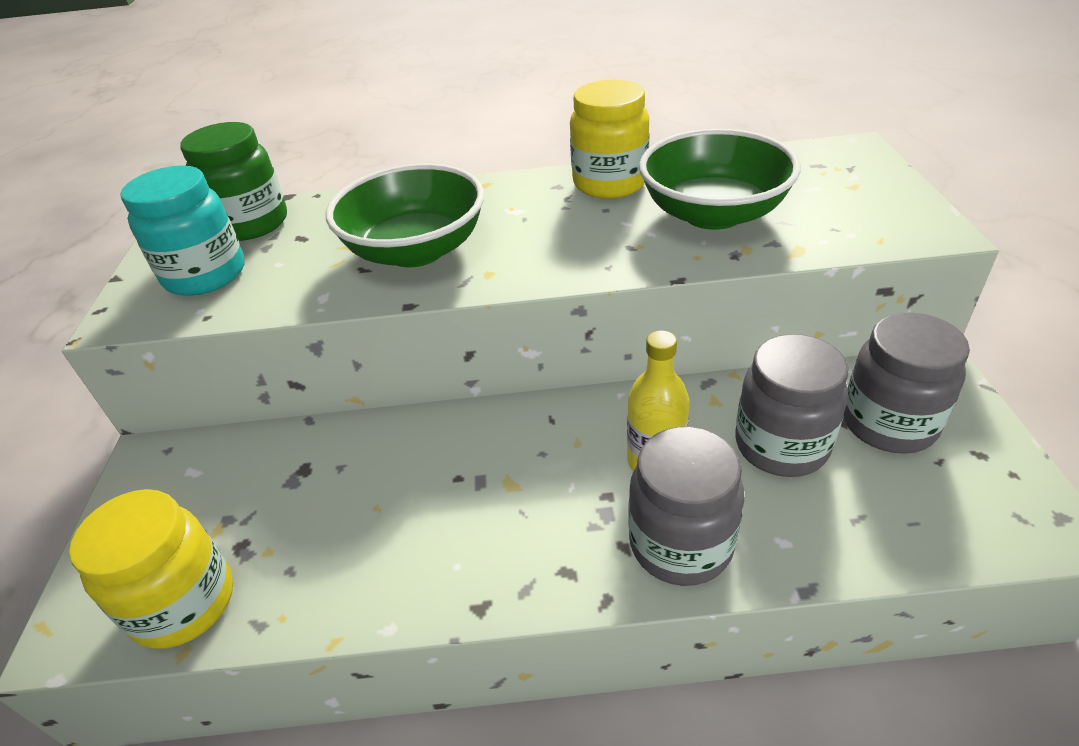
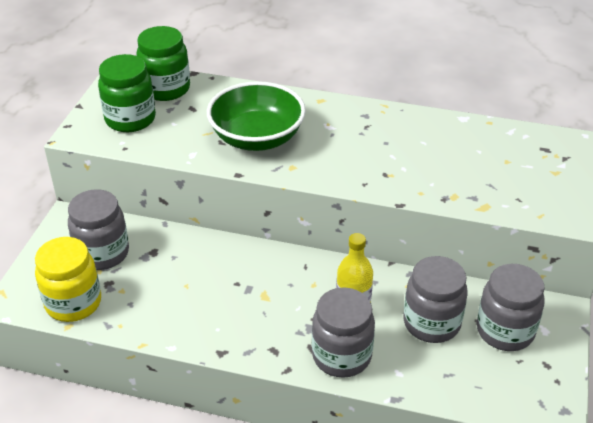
camera: 15 degrees right, 0 degrees up
turquoise jar [121,165,245,296] -> green jar [98,54,156,132]
yellow jar [570,80,650,199] -> none
green bowl [639,129,801,230] -> none
none -> grey jar [68,189,129,270]

